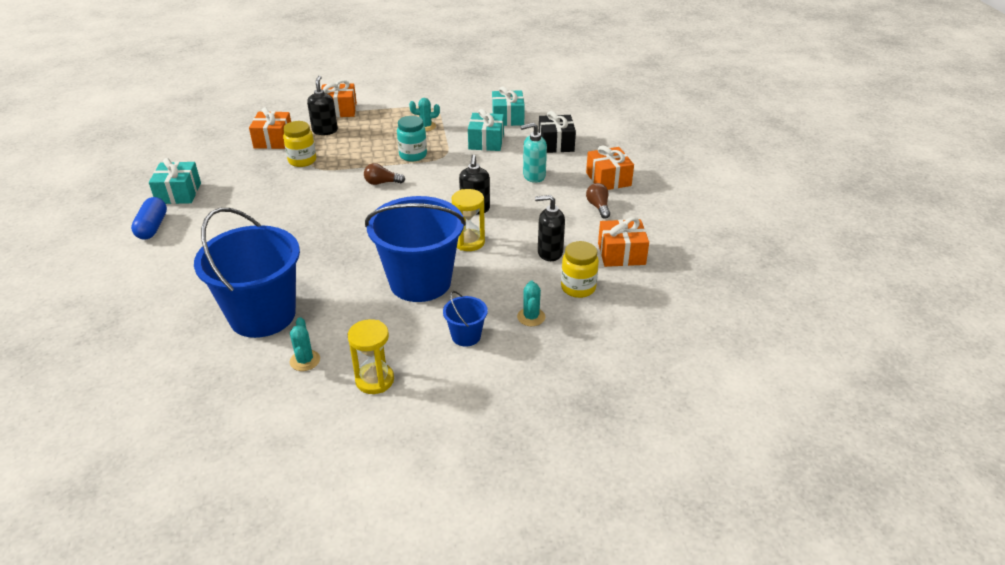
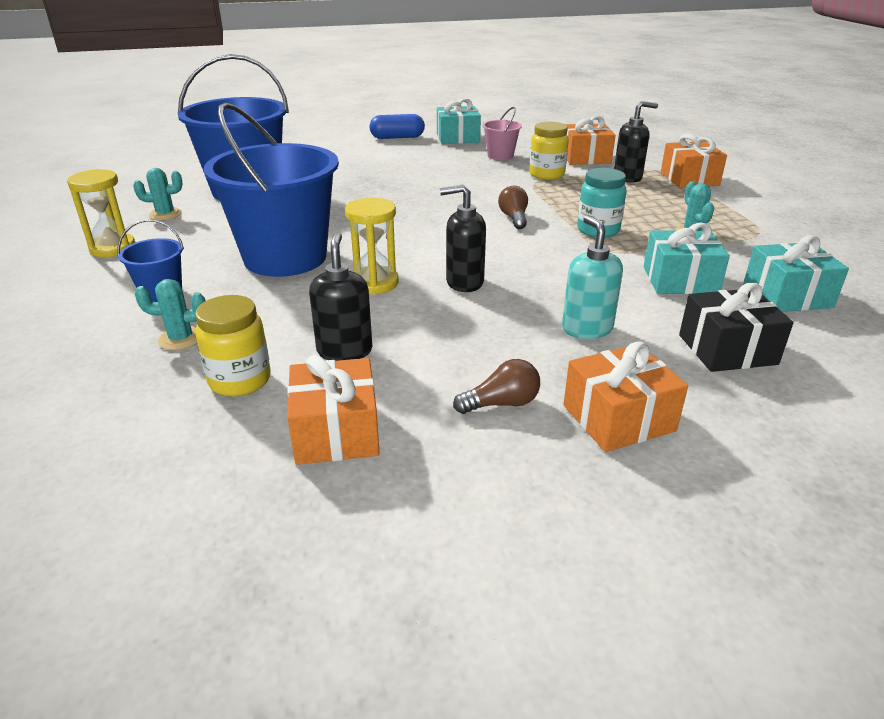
camera: 85 degrees right, 5 degrees down
none -> pink bucket [482,107,522,160]

